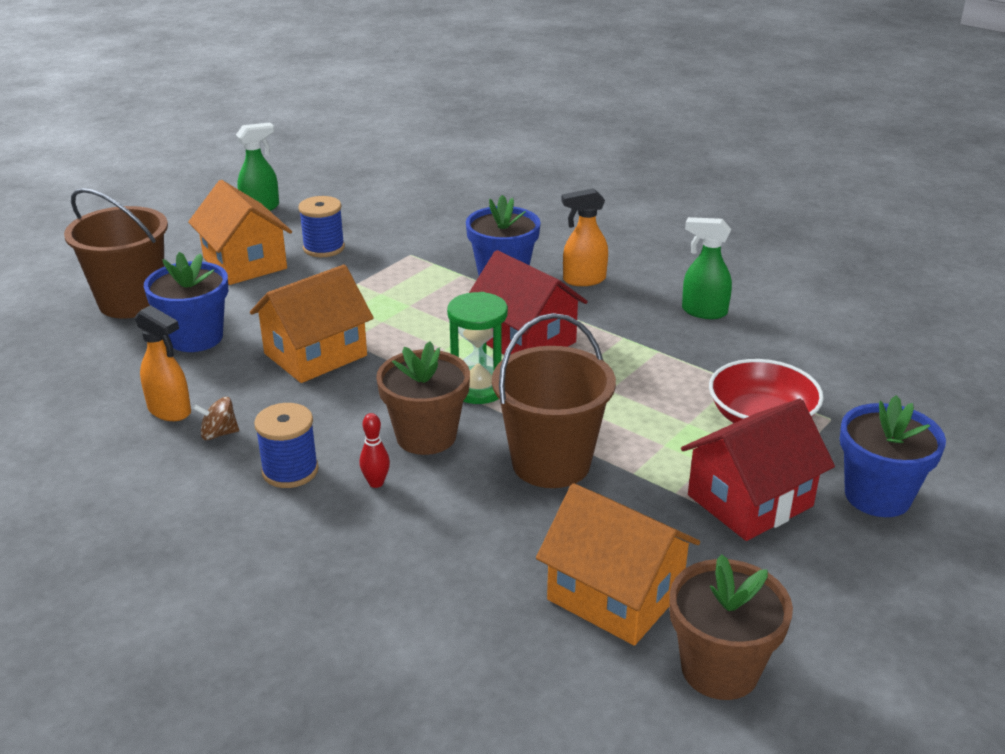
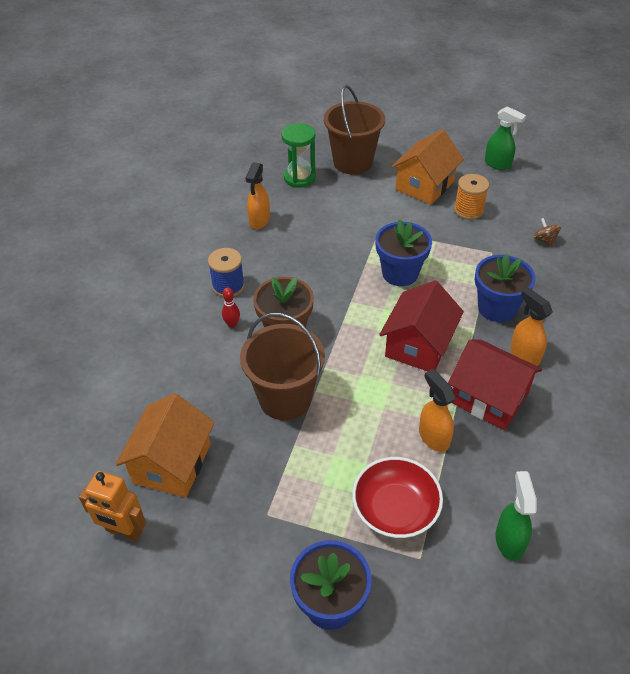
camera: 70 degrees right, 15 degrees up
blue flower pot [144,252,228,352] -> blue flower pot moved to [375,219,432,286]
brown spinning top [193,397,239,440] -> brown spinning top moved to [533,218,561,247]
orange house [250,265,374,383] -> none
blue spool [298,196,345,257] -> orange spool [454,174,489,220]
green hourglass [447,292,508,404] -> green hourglass moved to [281,123,316,188]
brown flower pot [669,554,793,700] -> orange robot [79,471,146,541]
red house [681,399,835,541] -> red house moved to [448,339,542,430]
green spray bottle [682,217,732,319] -> green spray bottle moved to [495,471,537,561]
none -> orange spray bottle [419,369,456,452]

